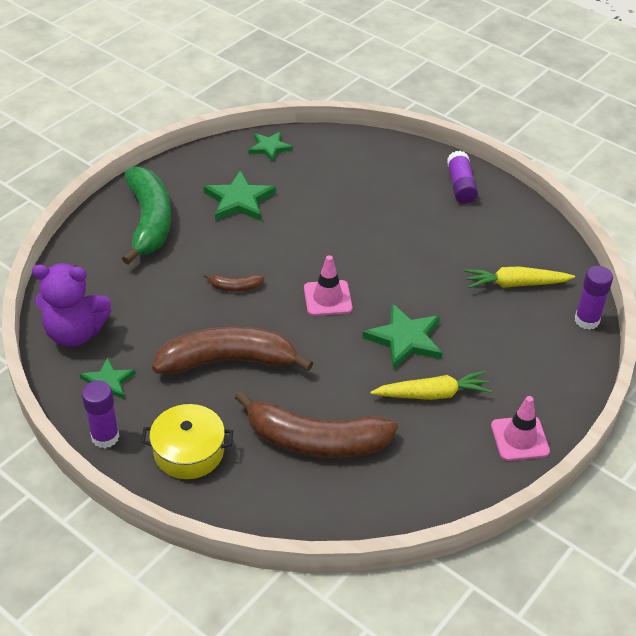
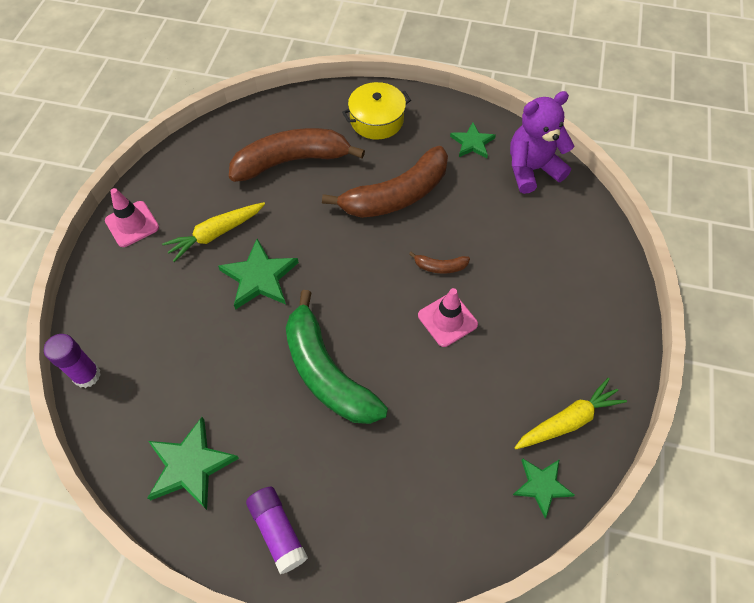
camera: 155 degrees right, 15 degrees up
purple glue stick [82,380,120,448] -> none
green banana [122,166,171,265] -> green banana moved to [286,290,388,424]
green star [203,170,276,221] -> green star moved to [148,417,239,510]
brown banana [204,273,264,292] -> brown banana turned 150 degrees counterclockwise [409,252,470,274]
pink traffic cone [304,255,352,316] -> pink traffic cone moved to [418,288,478,347]
yellow carrot [465,267,575,288] -> yellow carrot moved to [515,378,627,449]

